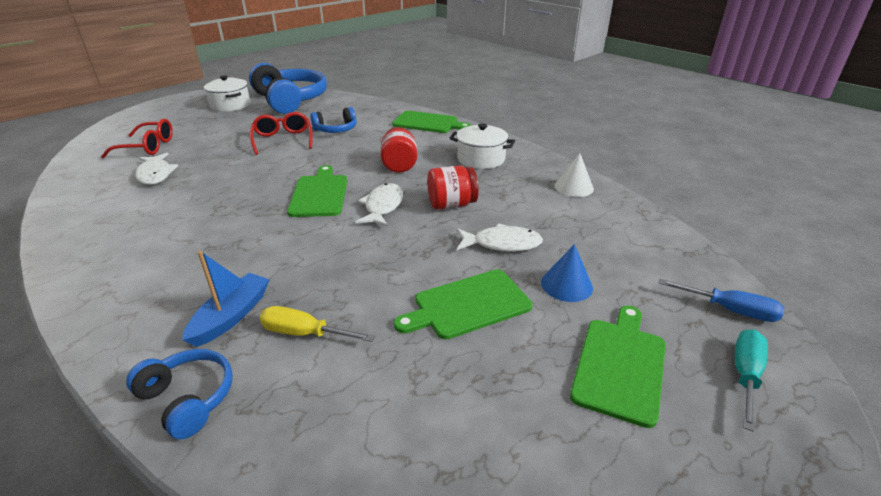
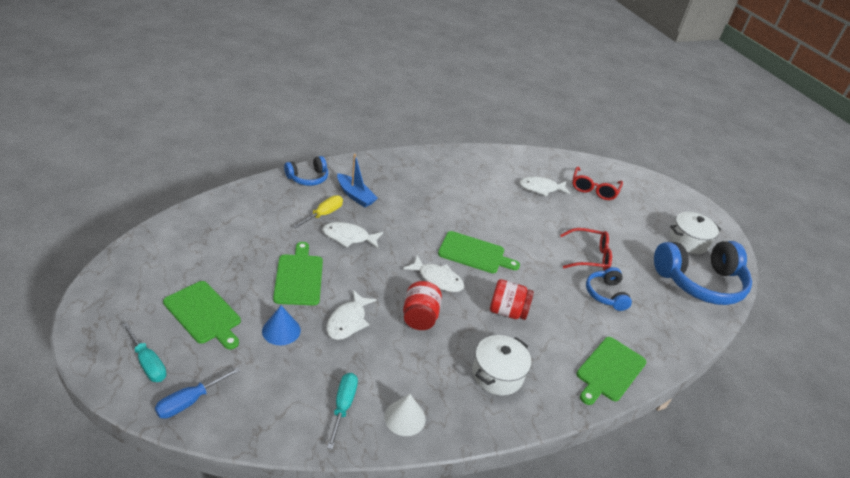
camera: 105 degrees right, 5 degrees up
none -> white fish [322,222,383,248]
none -> turquoise screwdriver [327,373,358,449]

